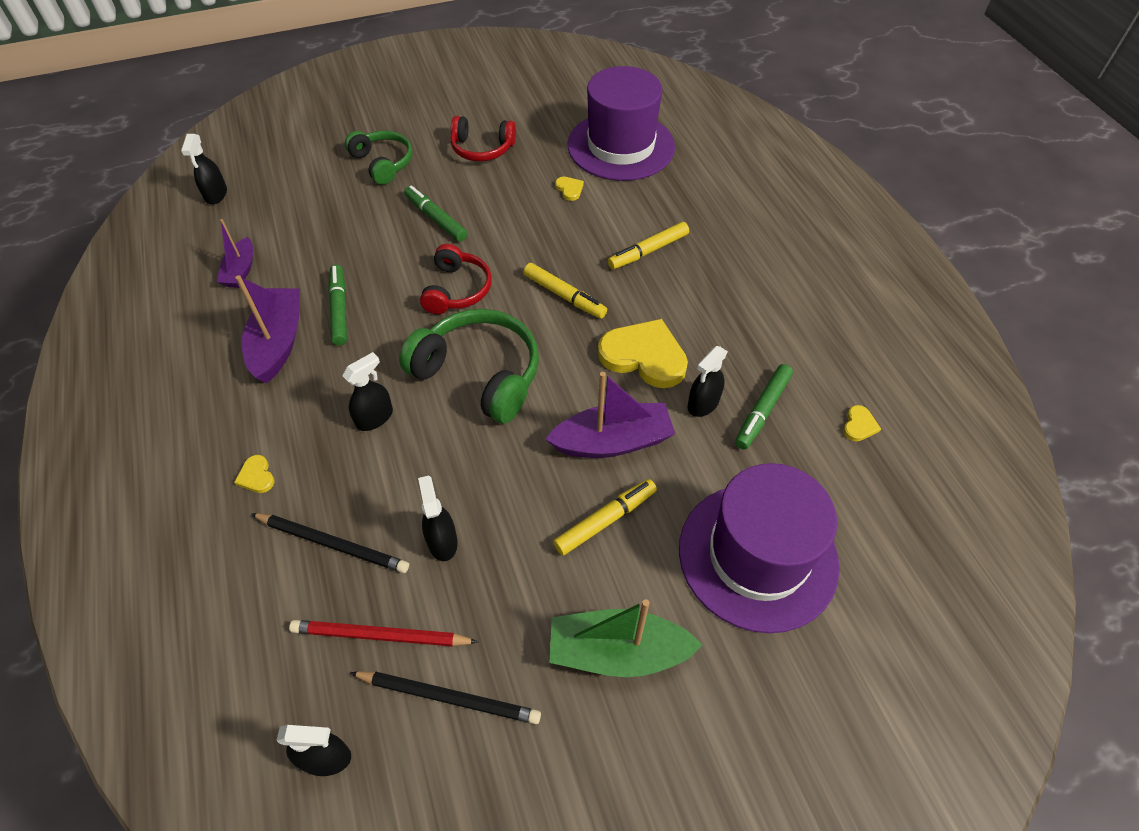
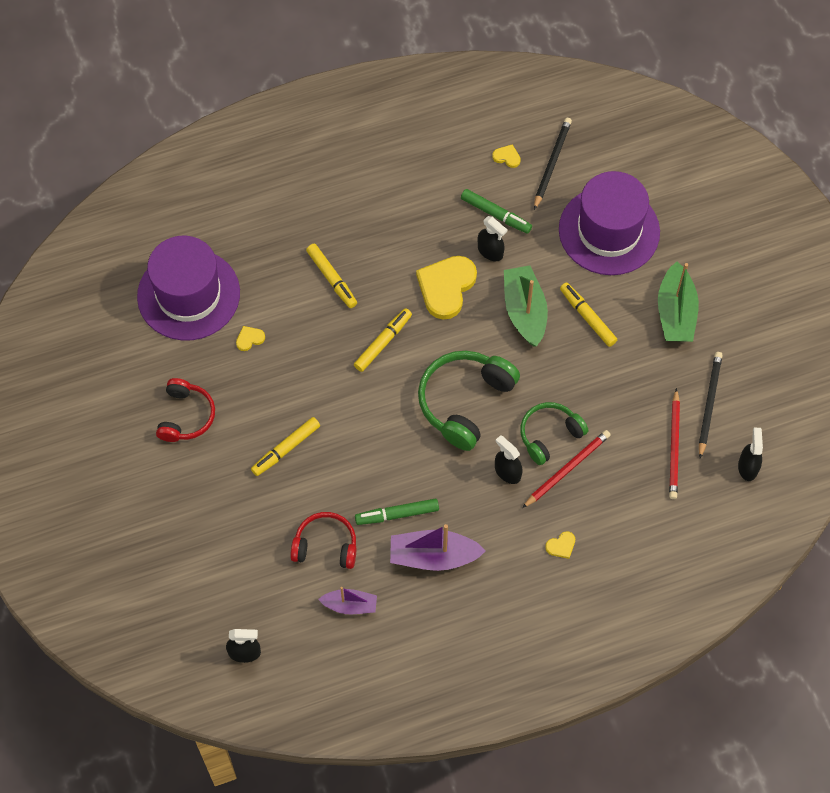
camera: 90 degrees left, 10 degrees up
black pencil [251,513,409,573] -> black pencil moved to [534,118,572,210]
green headphones [345,131,413,185] -> green headphones moved to [520,402,588,465]
green marker [404,185,467,241] -> yellow marker [251,417,320,476]
black spray bottle [418,475,458,561] -> none
red headphones [420,244,492,314] -> red headphones moved to [290,512,357,569]
purple boat [546,372,675,458] -> green boat [504,265,548,347]
none -> red pencil [522,430,611,508]

